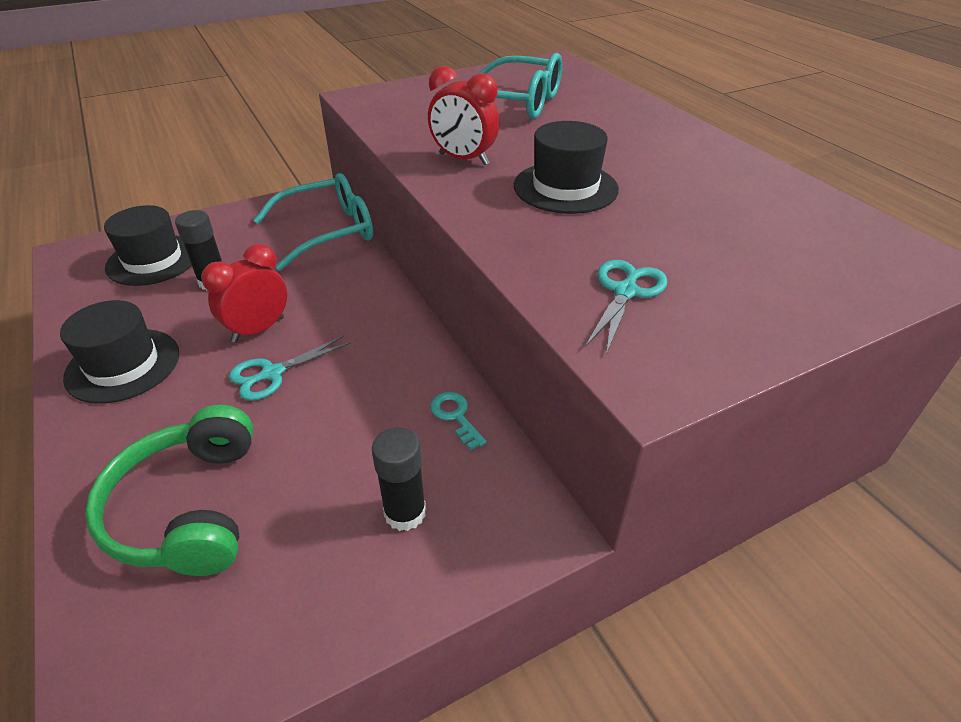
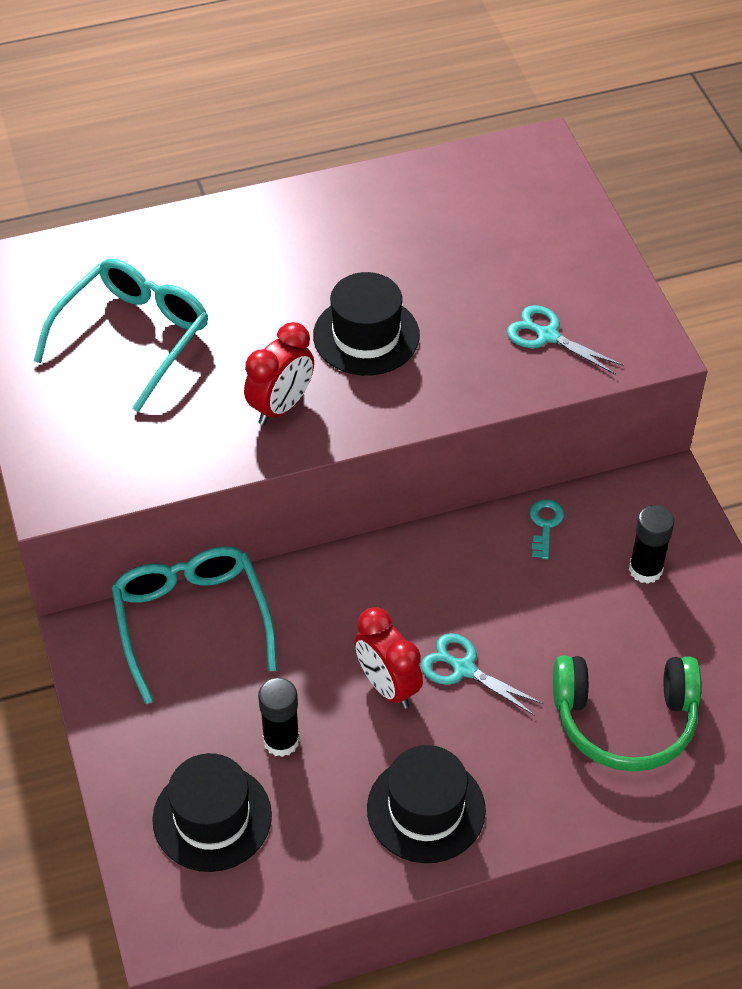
camera: 80 degrees left, 10 degrees up
turquoise scissors [229,335,351,401] -> turquoise scissors turned 150 degrees clockwise [421,633,543,716]
turquoise key [430,392,487,450] -> turquoise key turned 120 degrees clockwise [530,499,564,560]

